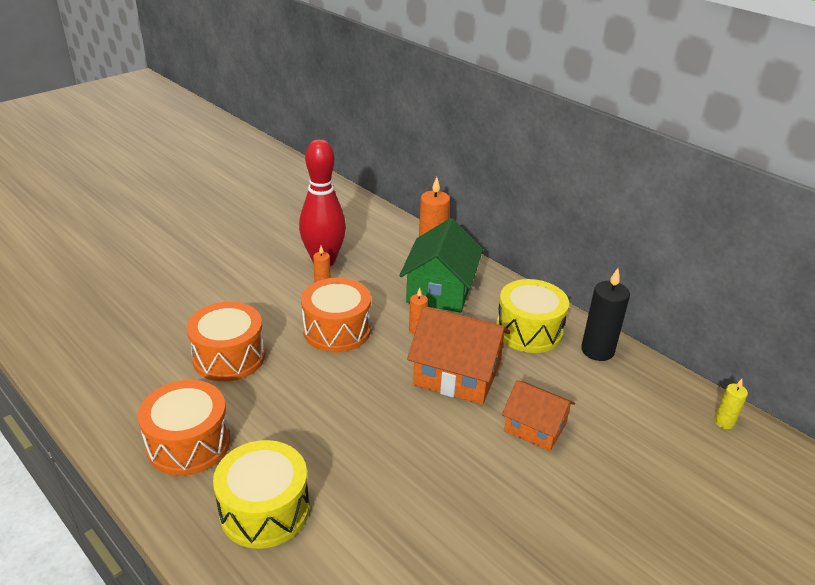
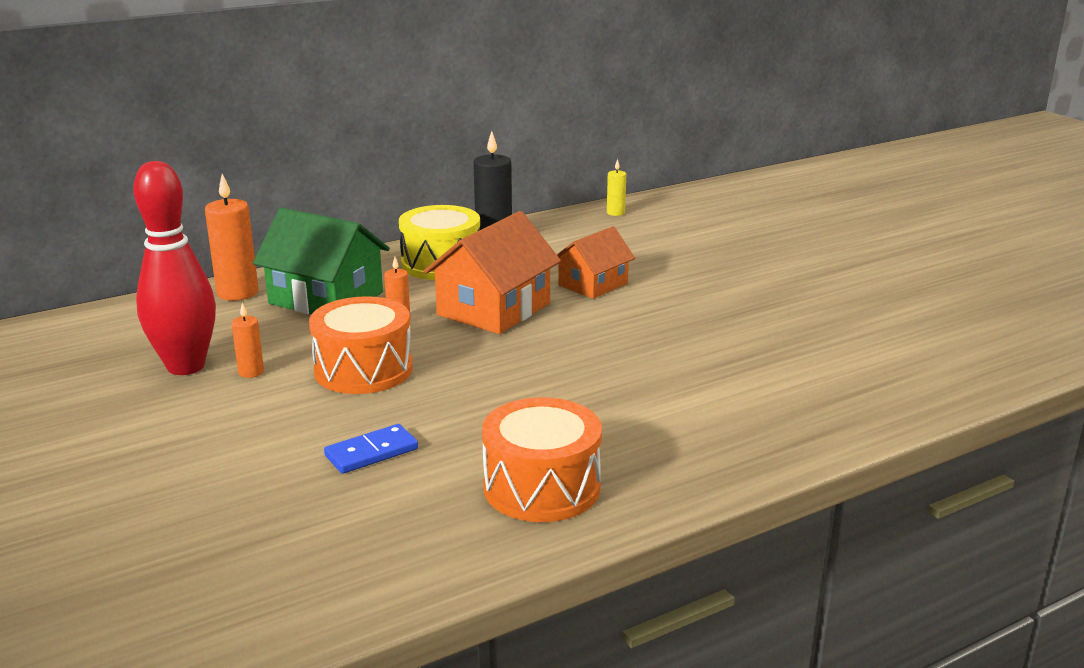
camera: 75 degrees left, 10 degrees down
orange drum [187,302,265,382] -> blue domino [324,424,418,474]
yellow drum [213,440,309,549] -> none

